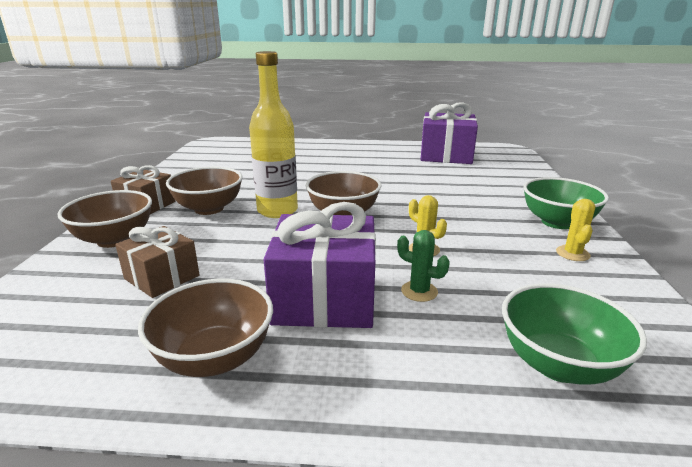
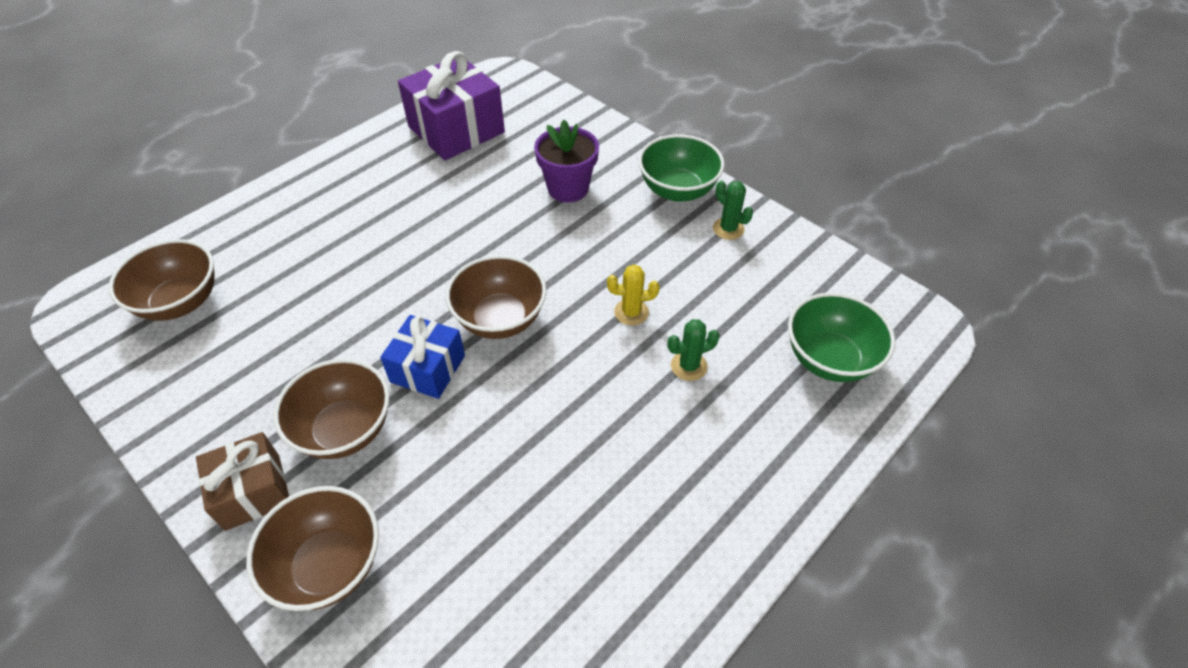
camera: 50 degrees left, 25 degrees up
brown gift [115,226,200,298] -> none
brown bowl [138,278,273,377] -> brown bowl moved to [109,239,215,321]
yellow bottle [249,51,298,218] -> blue gift [380,315,465,399]
purple gift [263,202,376,328] -> none
yellow cactus [556,199,595,261] -> green cactus [713,181,753,240]
none -> purple flower pot [534,120,599,203]

